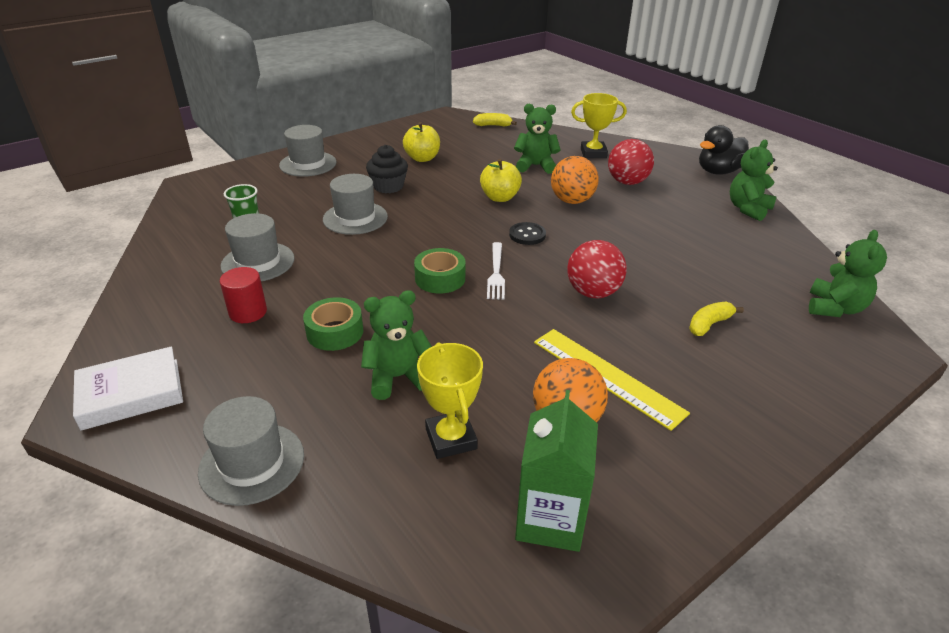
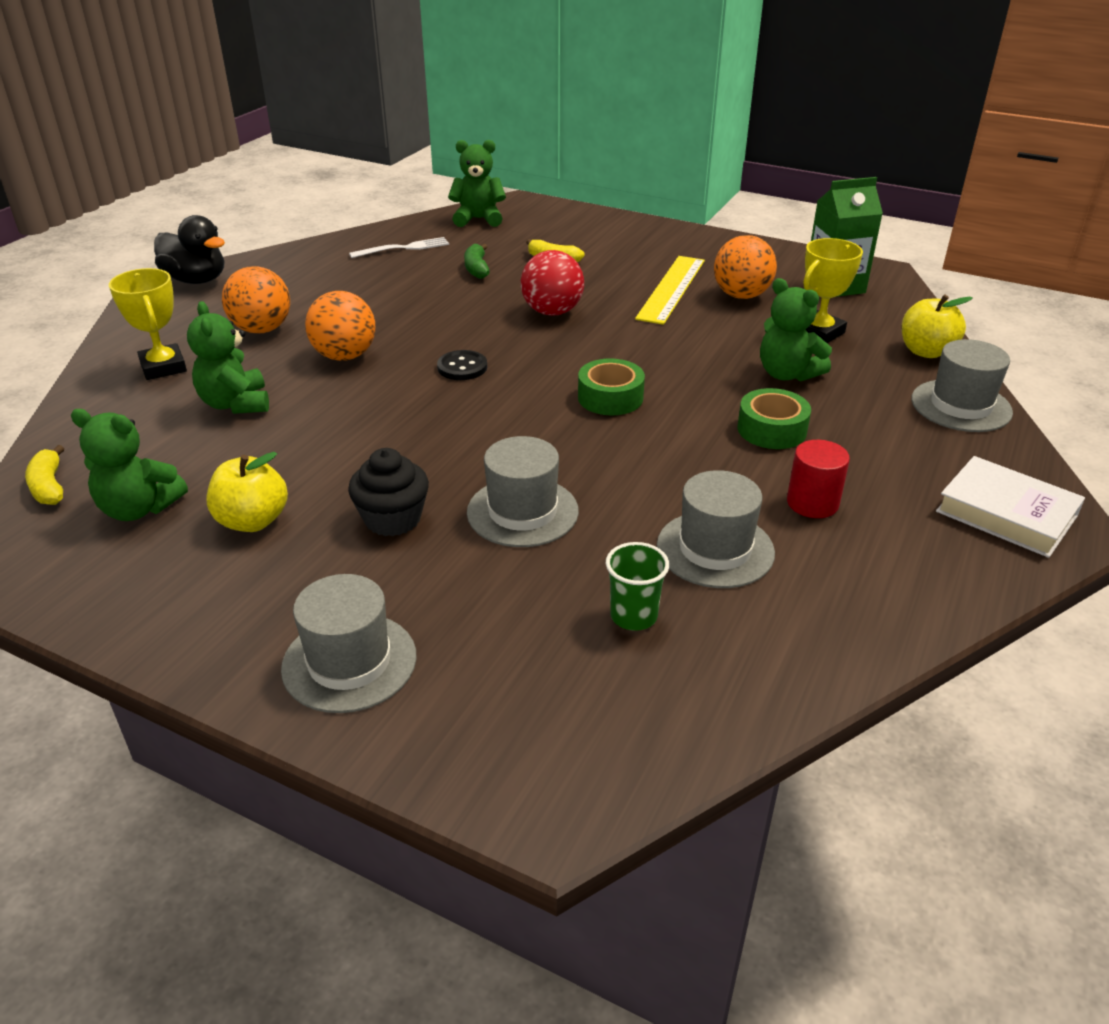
camera: 115 degrees left, 0 degrees up
yellow apple [480,159,522,202] -> yellow apple moved to [902,294,973,358]
white fork [487,242,505,300] -> white fork moved to [349,237,449,258]
red ball [608,139,654,185] -> orange ball [222,266,290,334]
green teddy bear [730,140,778,221] -> green teddy bear moved to [71,409,188,521]
none -> green banana [464,244,489,279]

